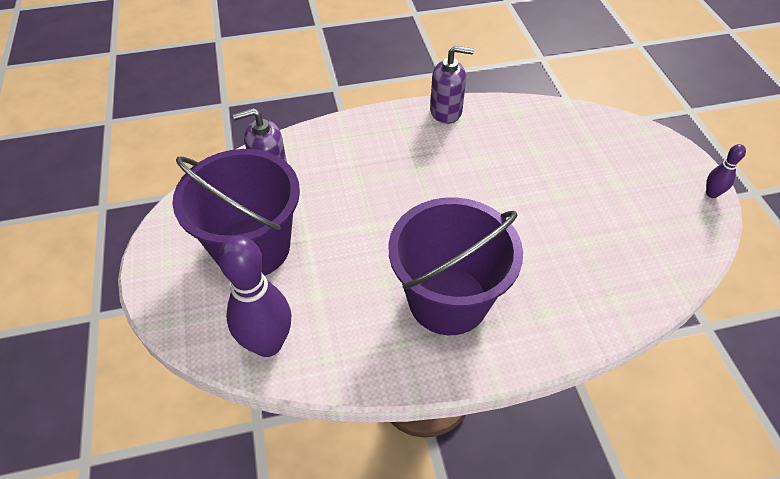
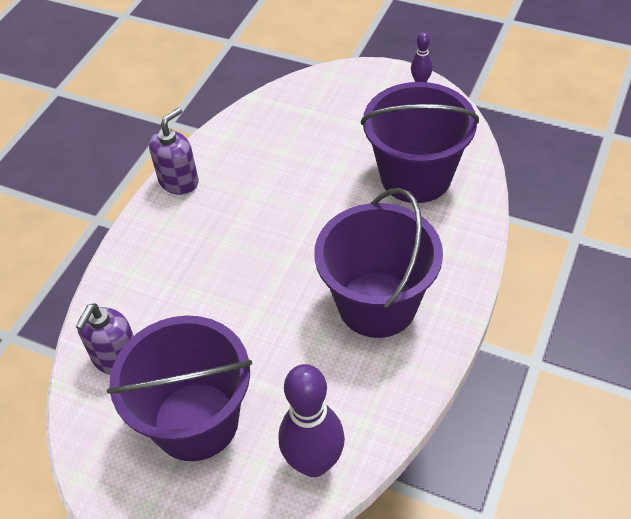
camera: 50 degrees left, 0 degrees up
none -> purple bucket [361,82,479,203]

